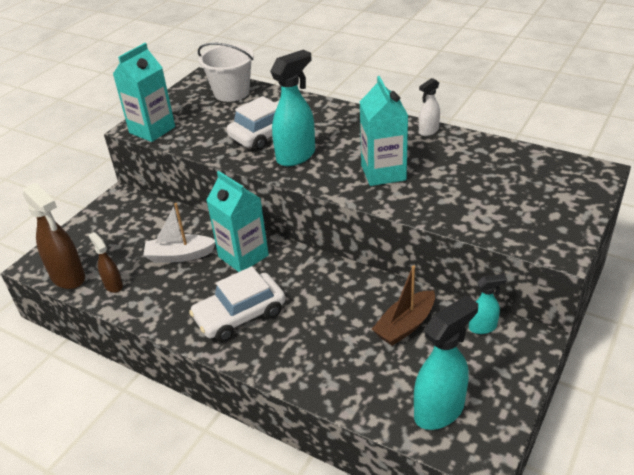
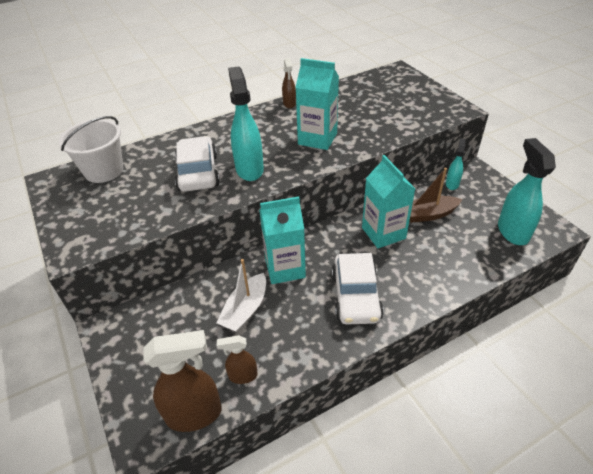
camera: 60 degrees left, 5 degrees up
turquoise carton [113,43,175,142] -> turquoise carton moved to [362,155,415,248]
brown boat [372,265,435,346] -> brown boat turned 90 degrees clockwise [410,168,462,223]
white spray bottle [419,78,440,136] -> brown spray bottle [282,58,296,108]

